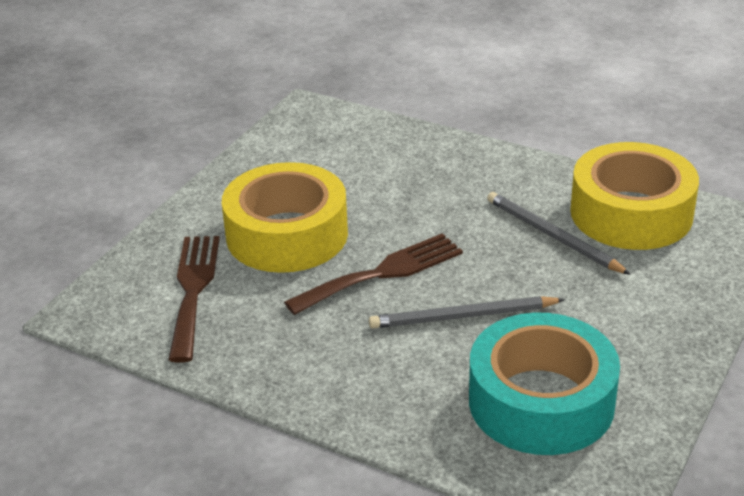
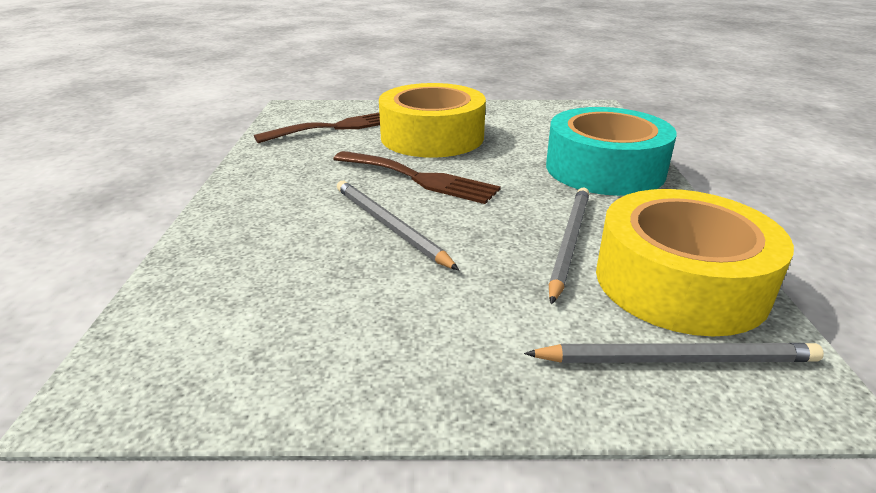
camera: 60 degrees right, 5 degrees down
turquoise tape [469,313,620,455] -> turquoise tape moved to [546,107,677,196]
none -> grey pencil [524,343,824,363]

